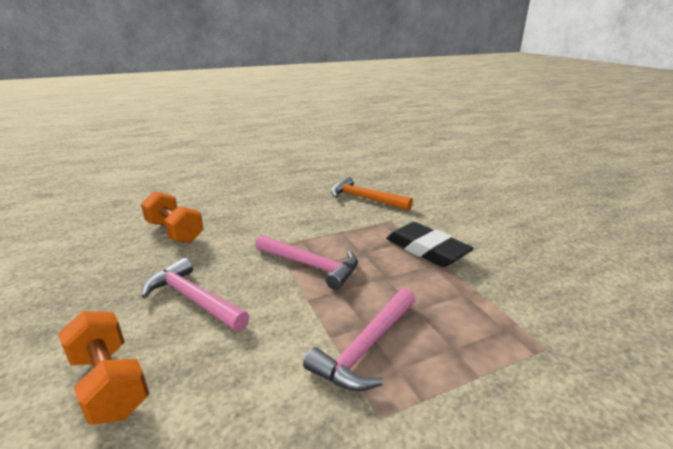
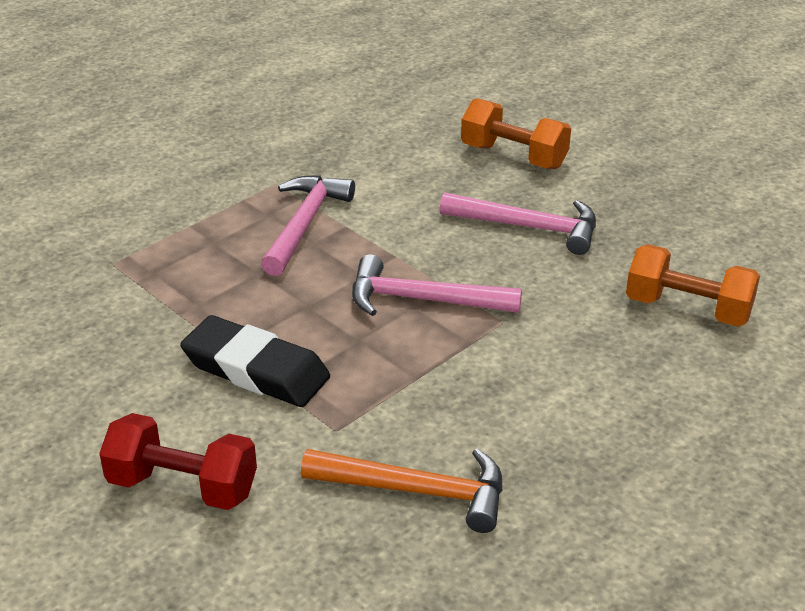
camera: 160 degrees right, 10 degrees up
none -> red dumbbell [99,413,257,510]

